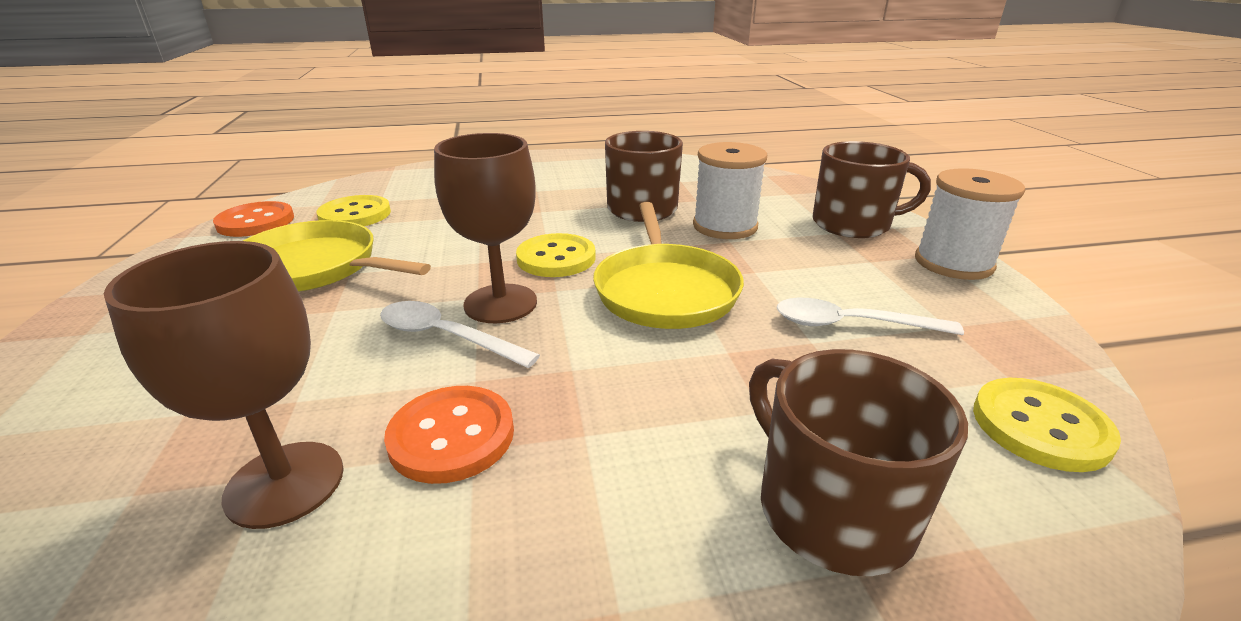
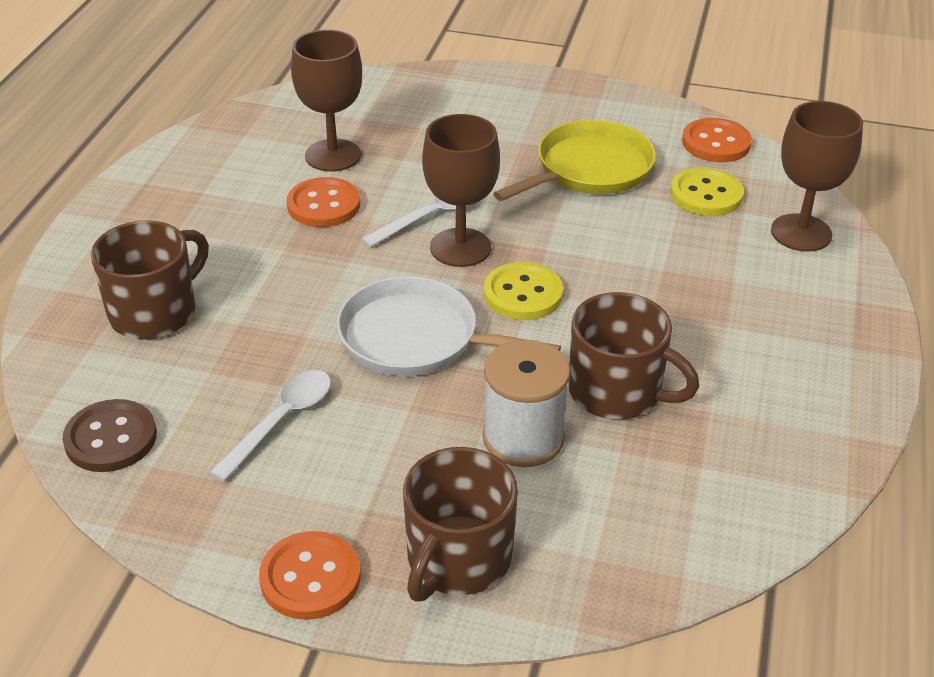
camera: 115 degrees right, 10 degrees up
yellow pan [593,202,744,329] -> white pan [337,276,561,376]
brown mug [749,349,968,576] -> brown mug turned 45 degrees counterclockwise [91,220,209,340]
white spool [915,168,1025,280] -> orange button [259,531,361,620]
yellow button [973,378,1121,472] -> brown button [62,399,157,472]
none -> brown goblet [771,101,863,252]

